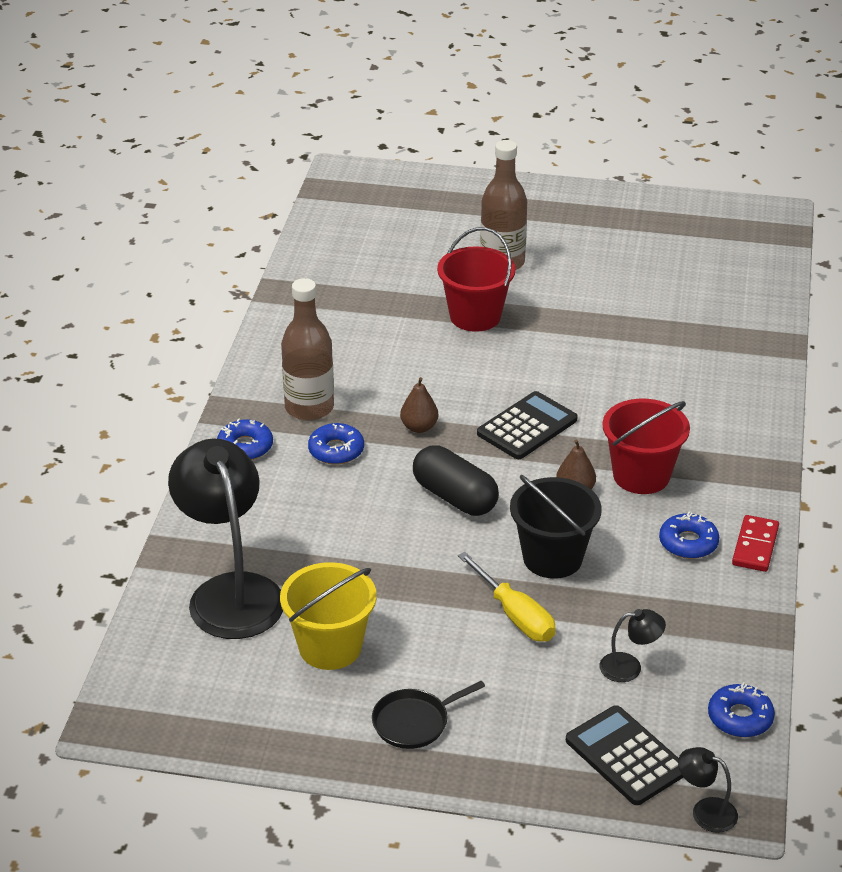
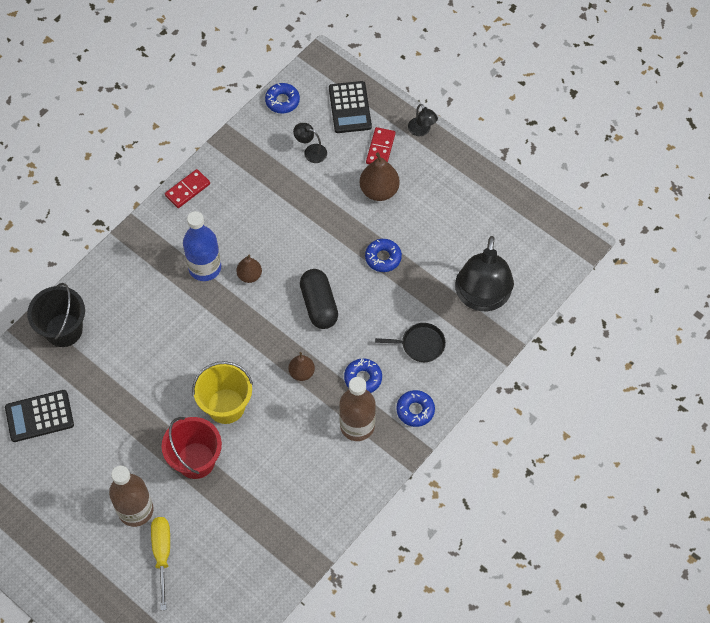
camera: 150 degrees left, 25 degrees up
yellow bucket [280,562,376,670] -> yellow bucket moved to [192,361,253,424]
black pan [372,681,485,749] -> black pan moved to [375,323,446,362]
yellow screwdriver [458,552,556,641] -> yellow screwdriver moved to [151,517,170,610]
black calculator [477,391,578,459] -> black calculator moved to [5,390,74,442]
black bucket [510,475,602,579] -> black bucket moved to [27,283,85,347]
red bucket [603,399,690,494] -> blue bottle [183,211,221,281]
blue donut [659,512,719,559] -> blue donut moved to [365,239,402,272]
black lamp [678,747,738,833] -> black lamp moved to [408,104,438,136]
none -> brown pear [360,152,400,201]
none -> red domino [366,127,395,164]

